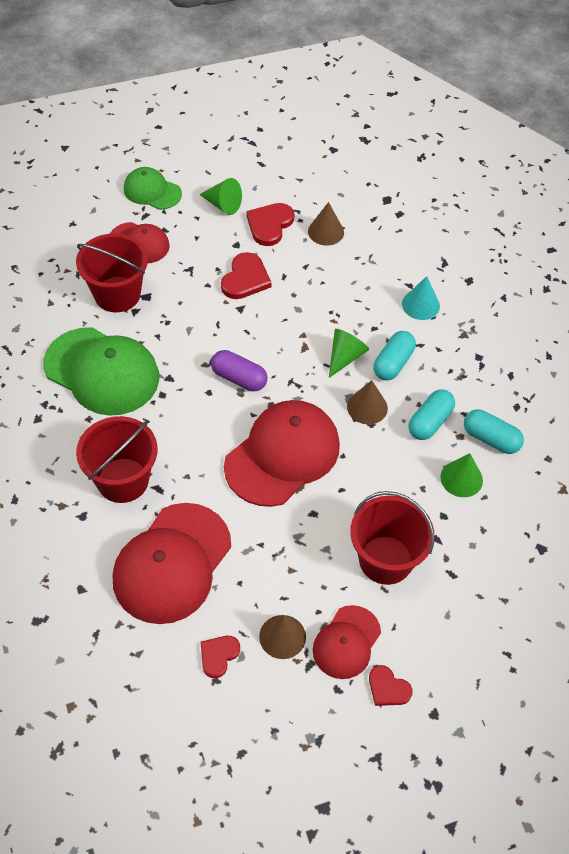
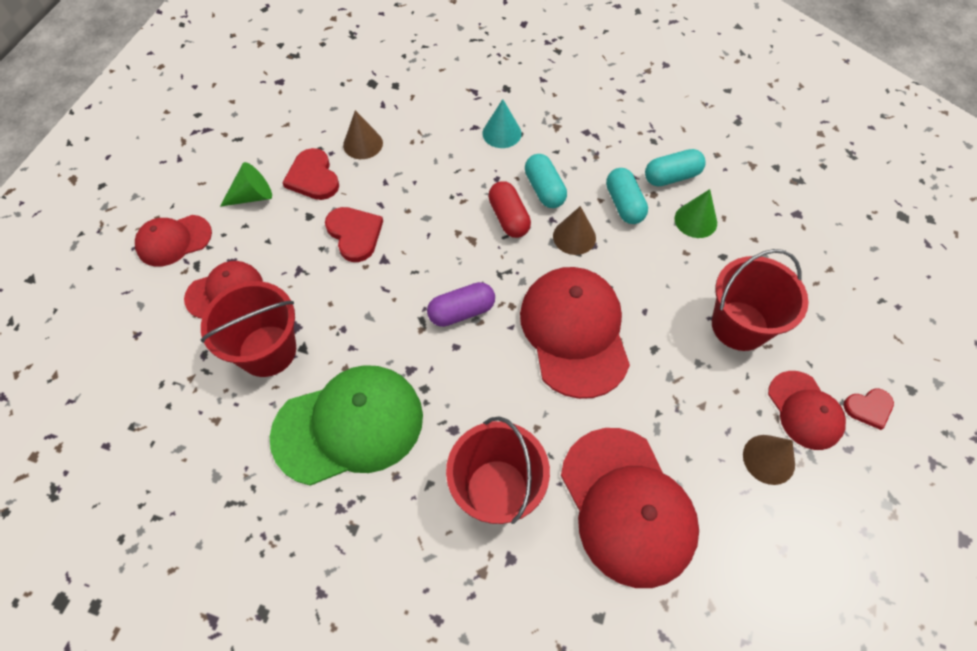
camera: 50 degrees left, 5 degrees up
green cap [124,167,182,210] -> red cap [135,215,212,267]
red heart [201,636,240,678] -> none
green cone [329,329,369,378] -> red capsule [488,181,531,238]

